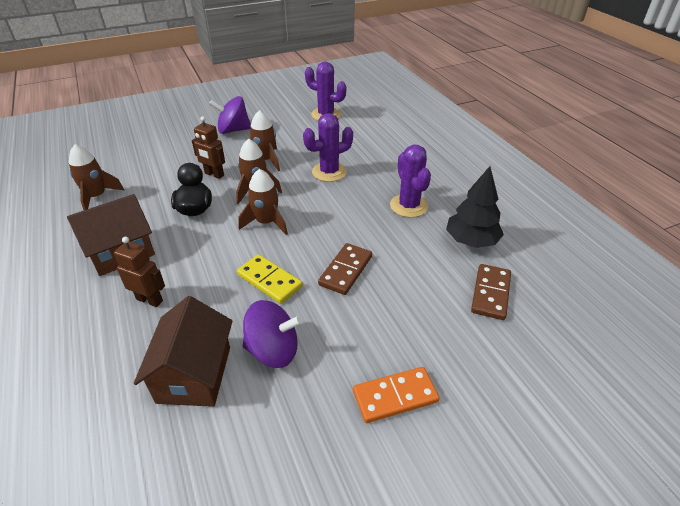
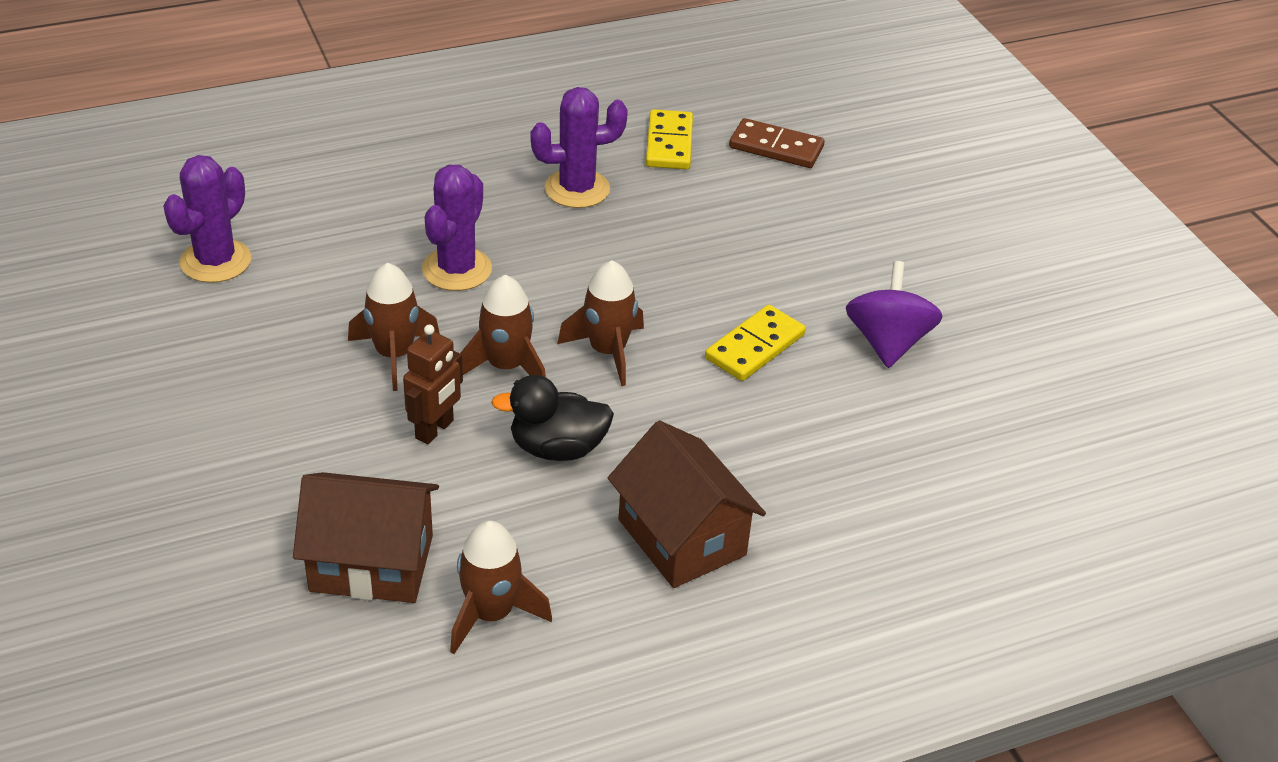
camera: 90 degrees left, 0 degrees up
brown robot [114,237,165,307] -> none
brown house [134,296,232,407] -> brown house moved to [293,472,439,603]
purple spinning top [209,96,251,134] -> none
purple cactus [303,113,353,182] -> purple cactus turned 45 degrees clockwise [422,165,492,291]
brown domino [318,243,372,295] -> none
orange domino [353,367,439,423] -> none
black tree [446,166,504,248] -> yellow domino [646,109,693,170]

